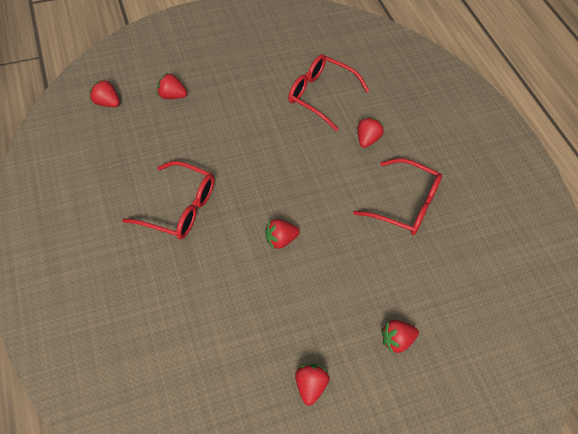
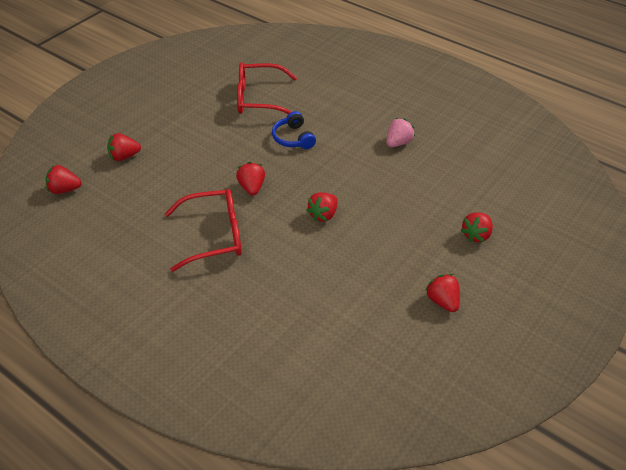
camera: 30 degrees left, 10 degrees down
red glasses [353,158,442,235] -> pink strawberry [386,118,415,147]
red strawberry [358,117,384,148] -> red strawberry moved to [236,162,265,195]
none -> blue headphones [272,111,316,149]

